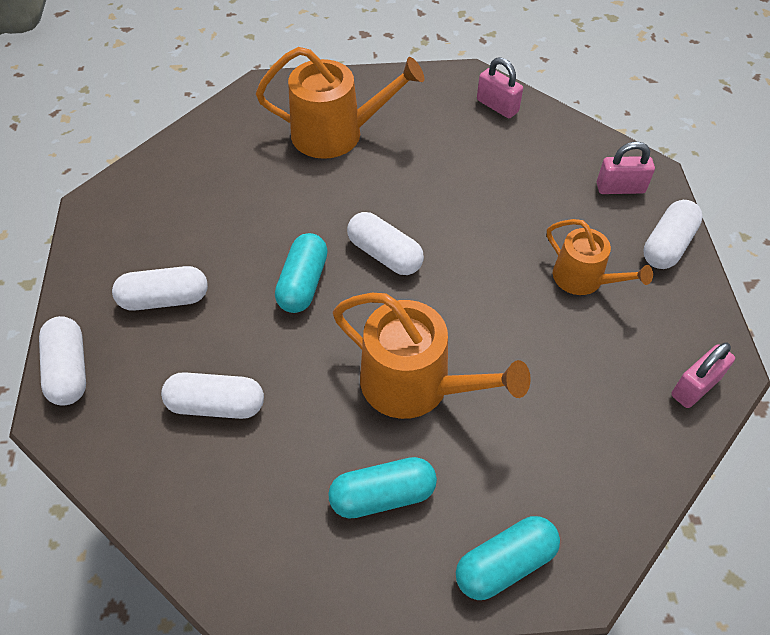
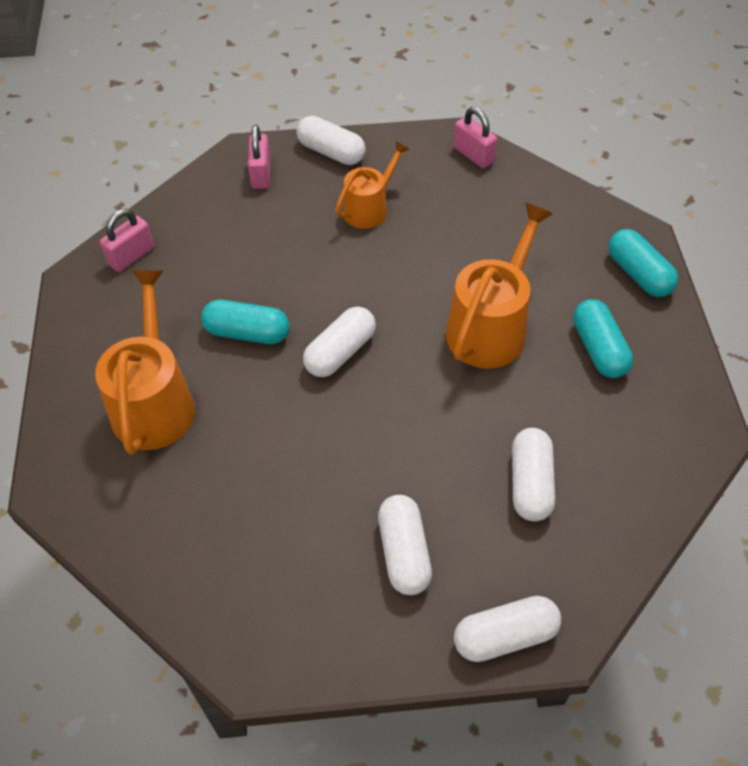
camera: 90 degrees left, 0 degrees up
turquoise capsule [275,233,328,313] -> turquoise capsule moved to [201,300,289,344]

